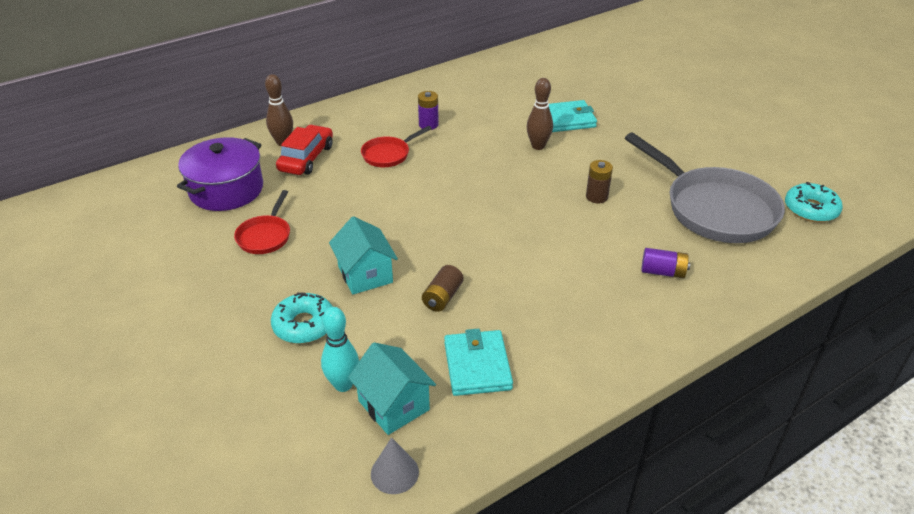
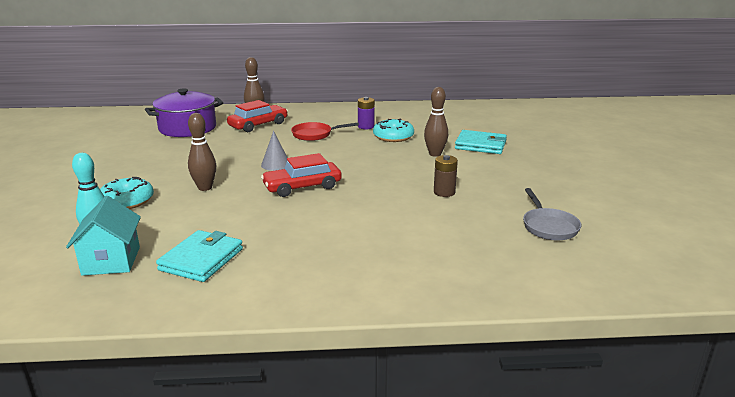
camera: 30 degrees right, 15 degrees down
red pan [234,190,290,254] -> none
turquoise house [329,216,398,295] -> brown bowling pin [188,113,216,191]
grey cone [371,437,419,494] -> grey cone moved to [261,131,288,171]
brown battery [422,265,463,312] -> none
grey pan [625,133,785,243] -> grey pan [523,188,581,240], size x0.48
purple battery [641,248,690,278] -> none
turquoise donut [785,182,843,222] -> turquoise donut moved to [373,119,414,142]
none -> red car [261,153,342,197]

